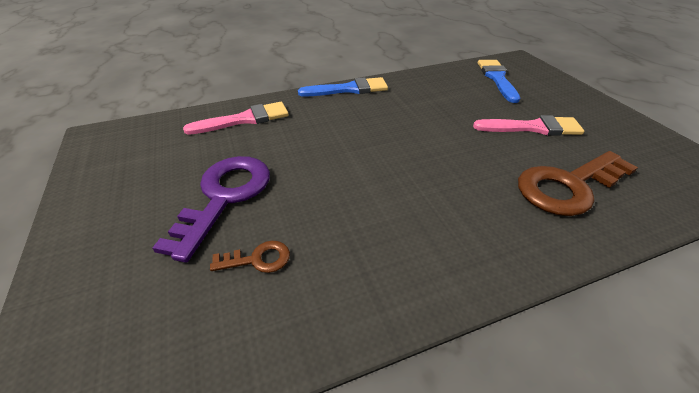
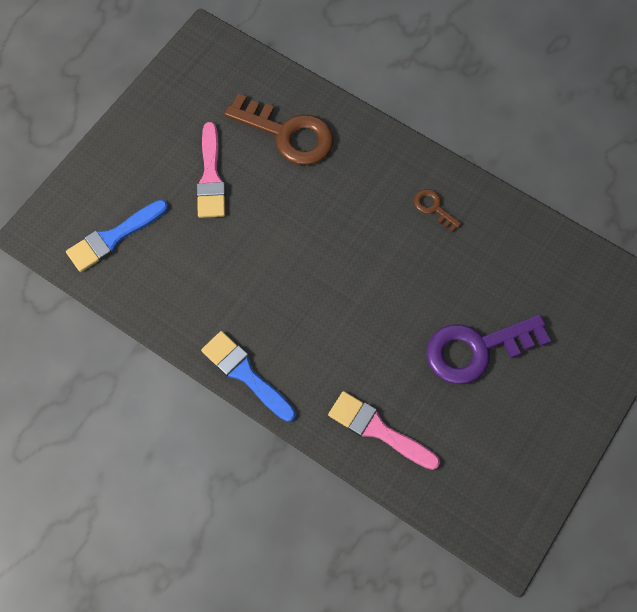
camera: 125 degrees left, 25 degrees up
brown key [210,241,290,273] -> brown key moved to [414,189,461,232]
pink brush [473,115,584,136] -> pink brush turned 150 degrees counterclockwise [196,122,226,218]

